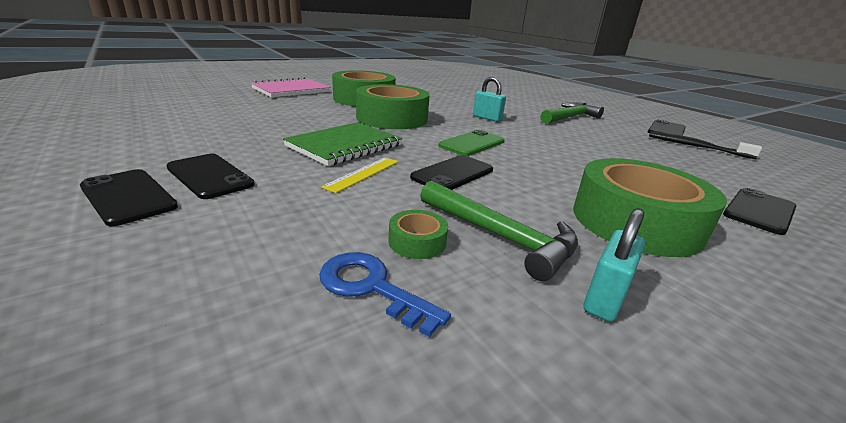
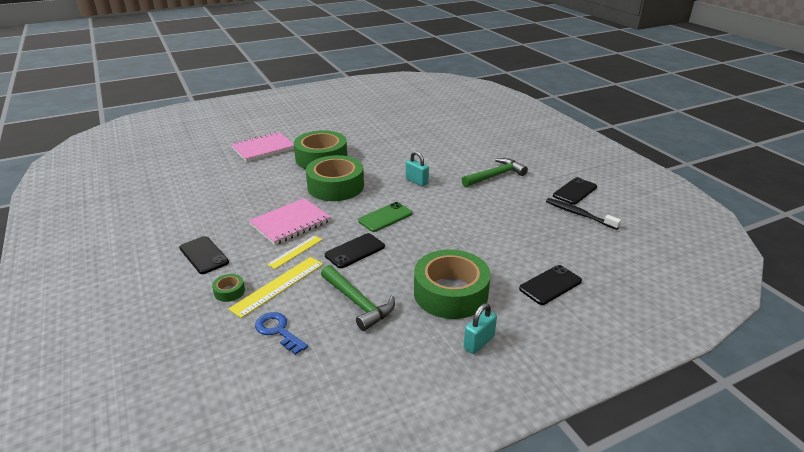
camera: 10 degrees right, 5 degrees up
black phone [80,169,178,226] -> none
green notebook [283,122,402,166] -> pink notebook [249,198,331,245]
green tape [388,210,448,259] -> green tape moved to [212,274,245,302]
turquoise padlock [584,208,645,322] -> turquoise padlock moved to [463,303,497,354]
none -> yellow ruler [228,257,323,318]

